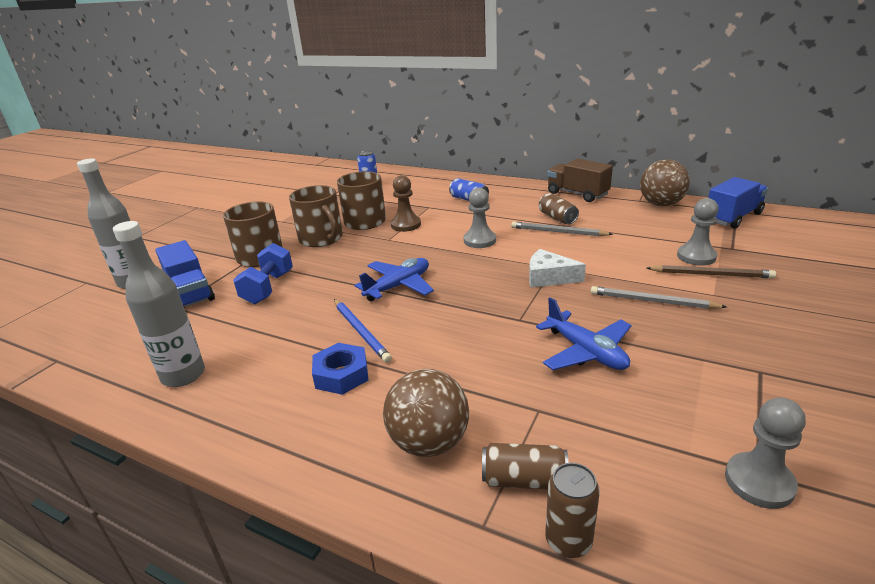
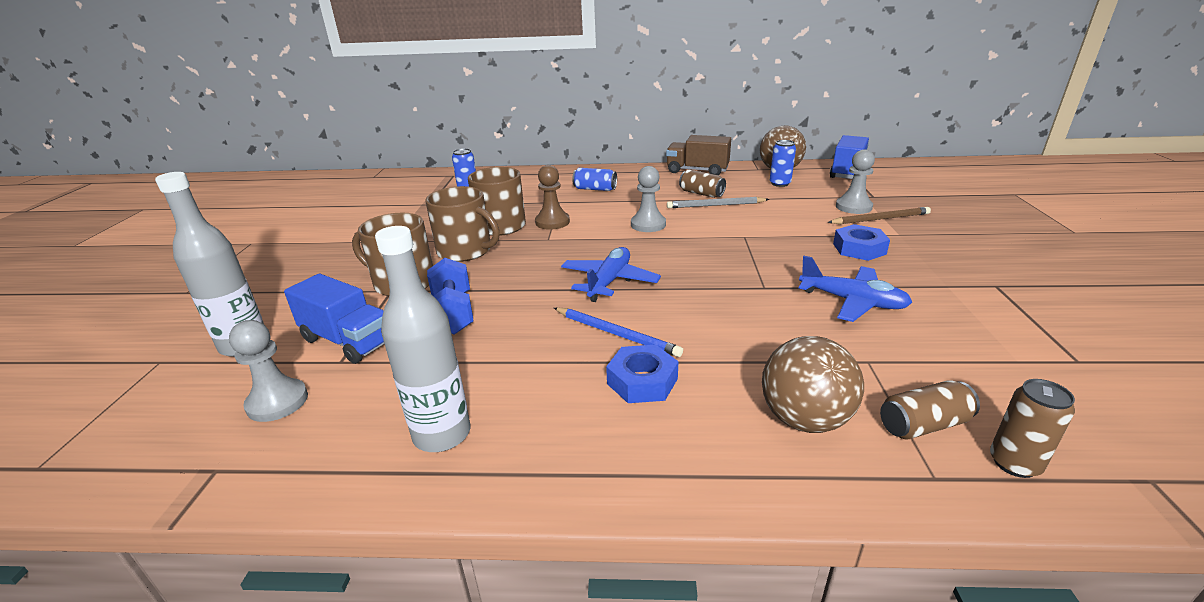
camera: 25 degrees left, 0 degrees up
white cheese [529,249,586,288] -> none
grey pencil [591,286,727,309] -> blue nut [833,224,890,261]
grey pawn [725,398,806,509] -> grey pawn moved to [229,320,308,422]
none -> blue can [770,140,796,187]

